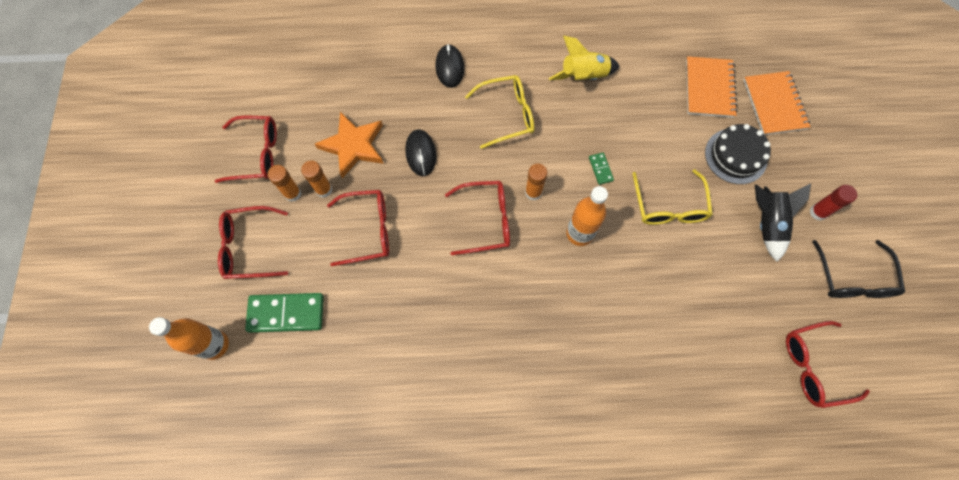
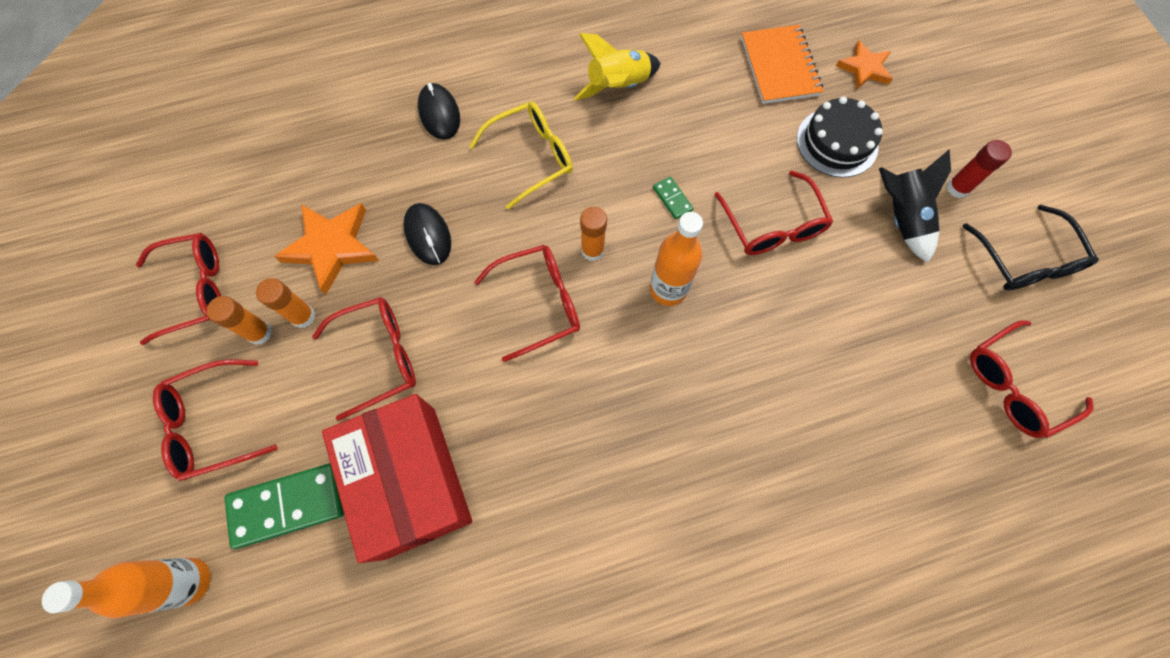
camera: 15 degrees left, 0 degrees up
yellow glasses [632,169,713,225] -> red glasses [714,171,833,255]
orange notebook [744,71,811,135] -> orange star [836,40,893,90]
none -> red box [322,394,472,563]

